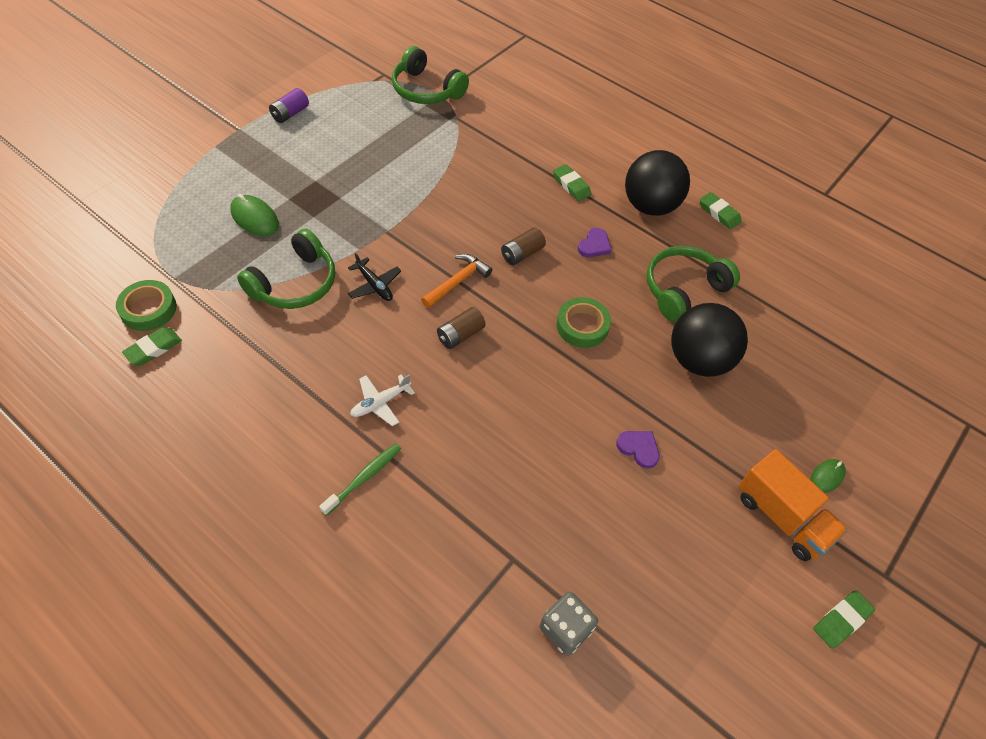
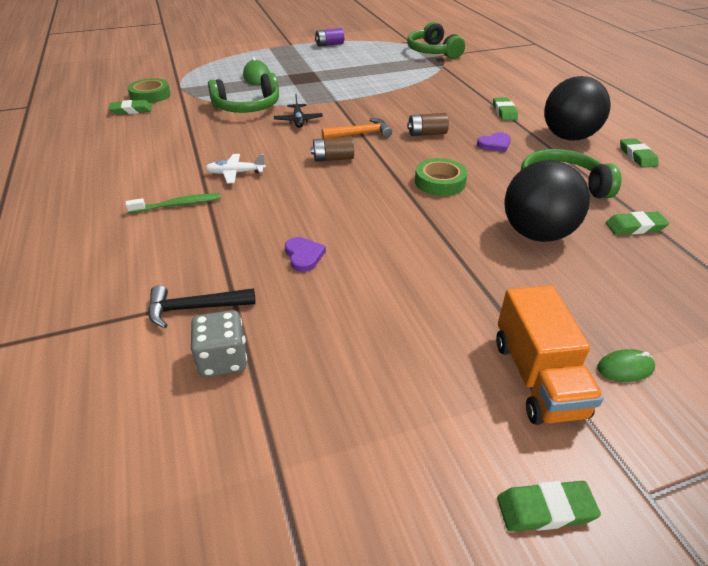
camera: 35 degrees right, 15 degrees down
purple heart [616,431,660,469] -> purple heart moved to [285,237,326,272]
none -> black hammer [148,285,256,328]
none -> green eraser [605,211,669,235]

